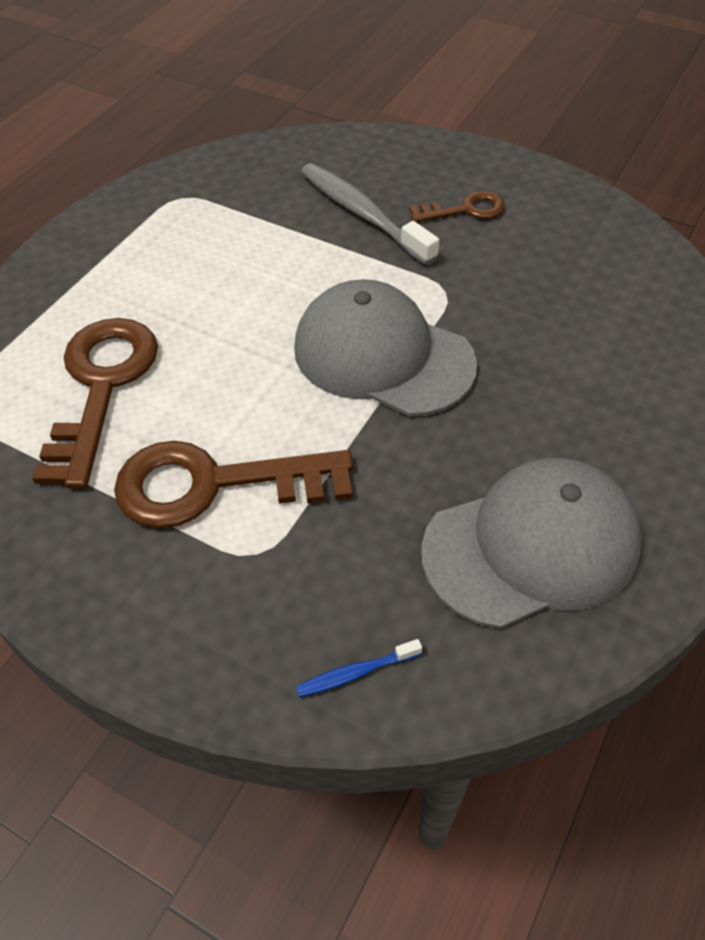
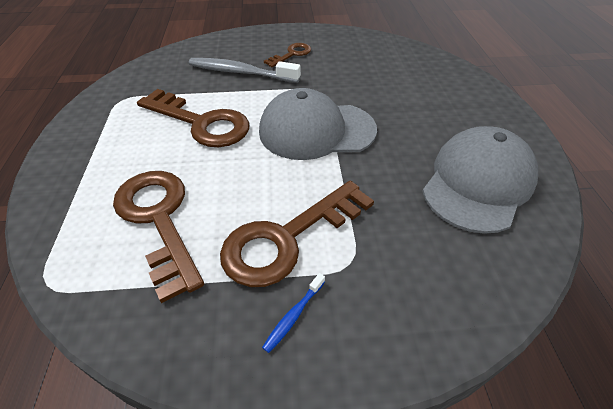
camera: 35 degrees left, 5 degrees down
blue toothbrush [296,639,422,697] -> blue toothbrush moved to [262,273,325,353]
none -> brown key [137,89,250,147]

